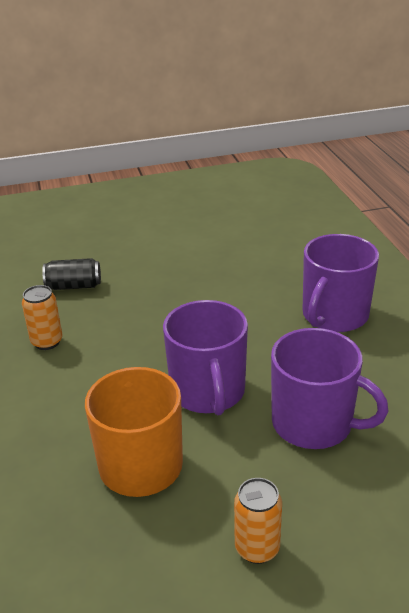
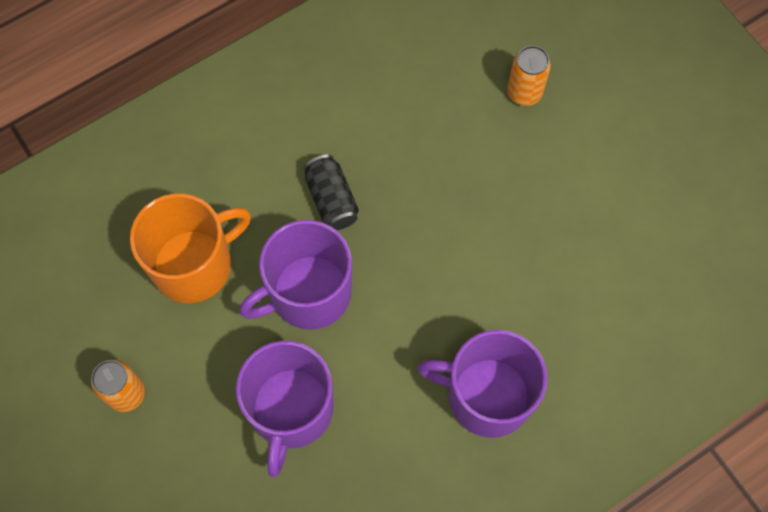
camera: 70 degrees right, 35 degrees up
orange can [22,285,63,350] -> orange can moved to [507,45,551,106]
black can [42,258,101,290] -> black can moved to [304,155,359,230]

